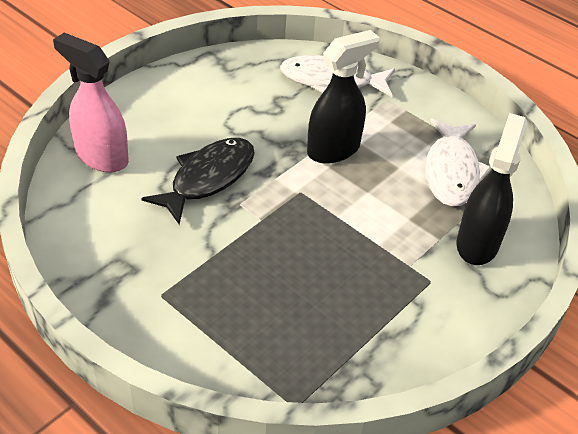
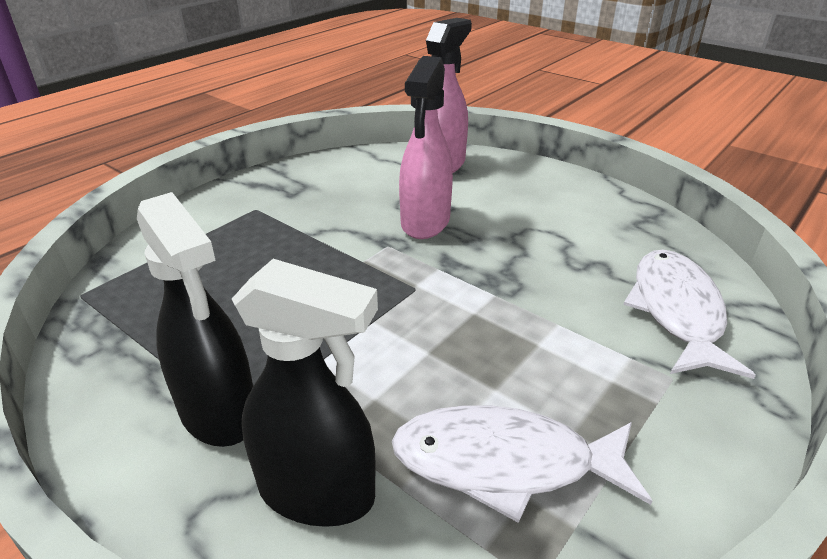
camera: 90 degrees right, 10 degrees down
black fish [141,138,255,225] -> pink spray bottle [399,56,453,239]
black spray bottle [307,30,380,164] -> black spray bottle moved to [137,192,253,447]

